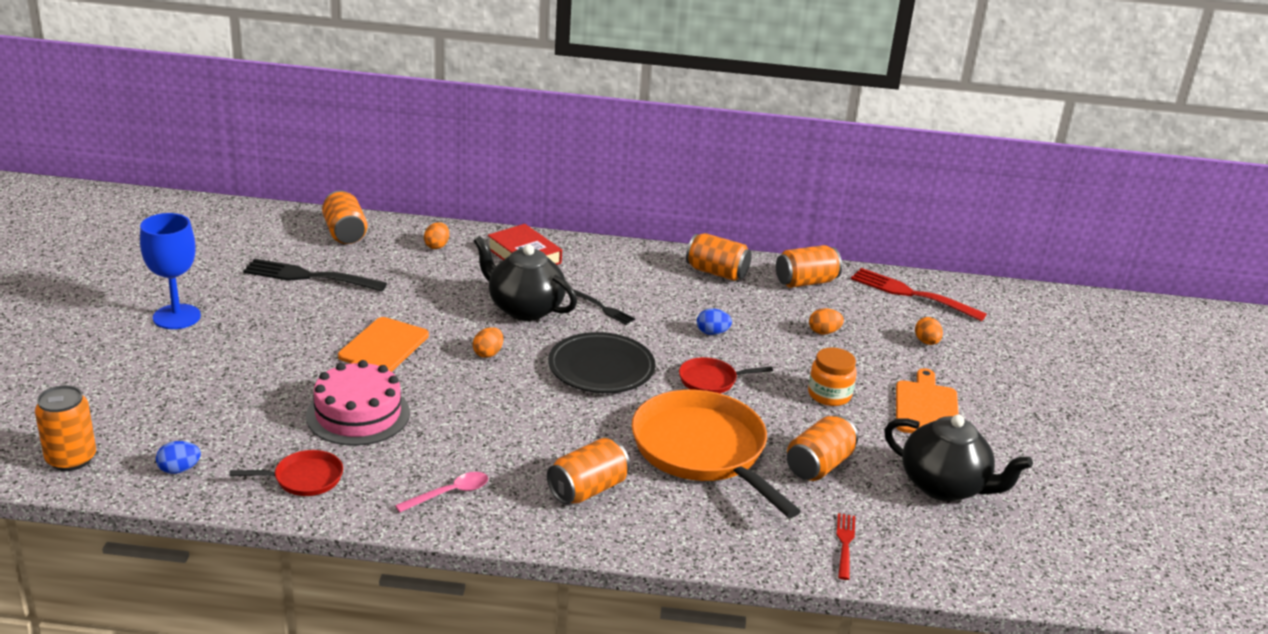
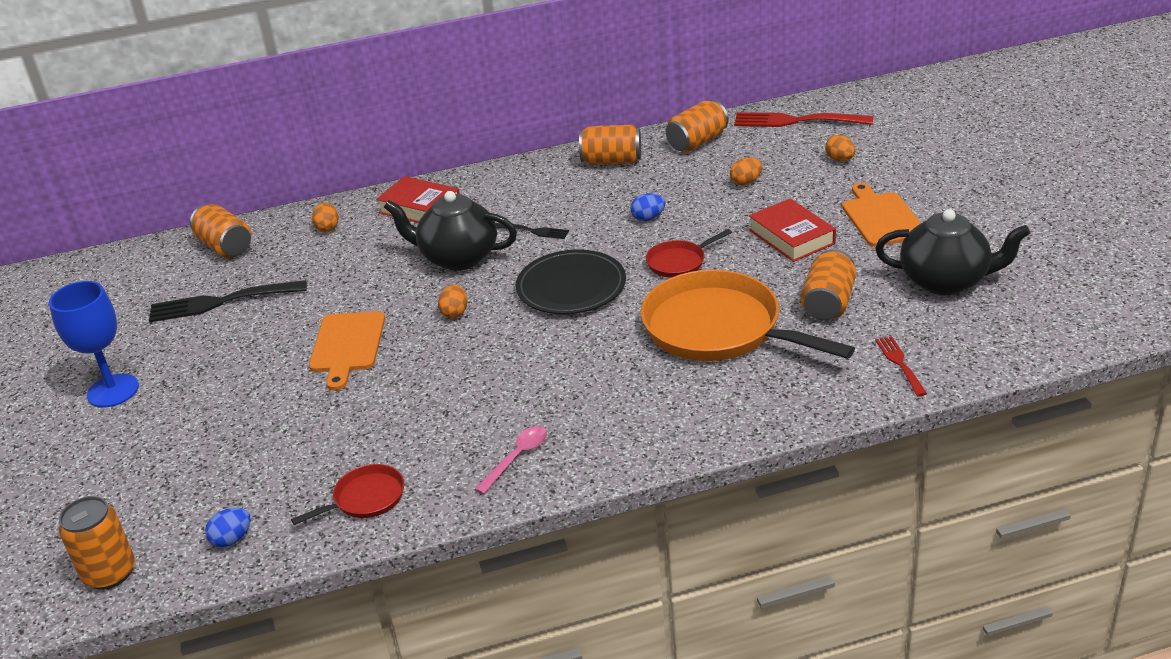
camera: 15 degrees left, 5 degrees up
pink cake [306,360,410,446] -> none
orange can [547,438,630,504] -> none
orange jar [808,348,856,406] -> red book [749,199,836,262]

